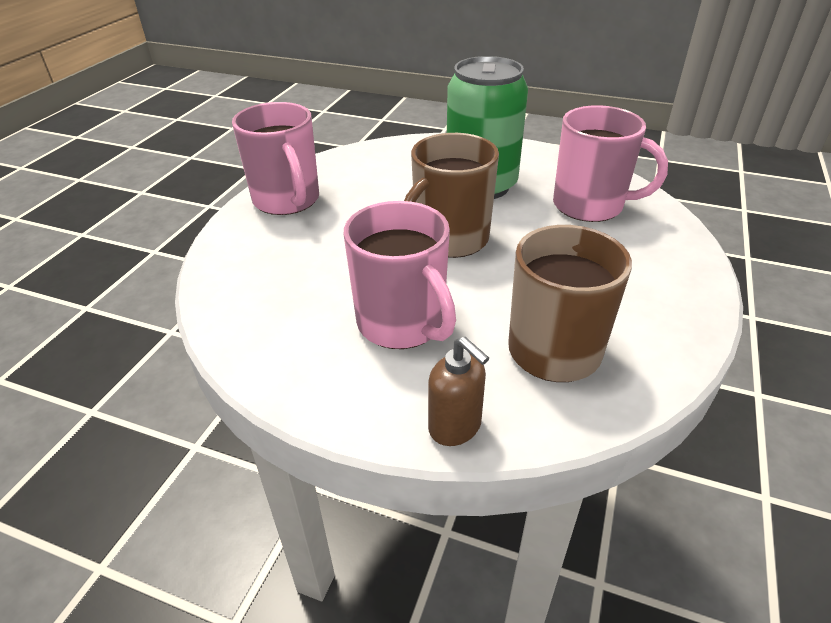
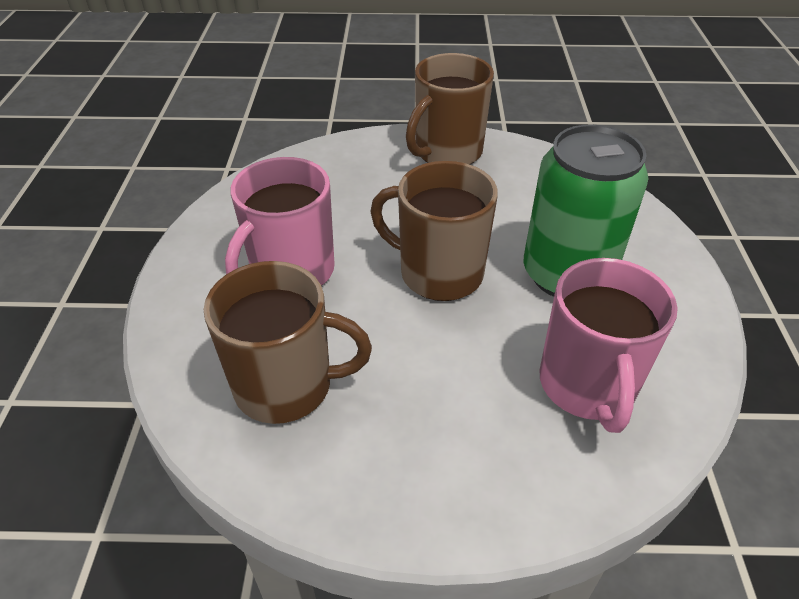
camera: 70 degrees right, 5 degrees up
pink mug [232,102,319,215] -> brown mug [406,53,494,165]
brown soap dispenser [428,337,489,446] -> none

